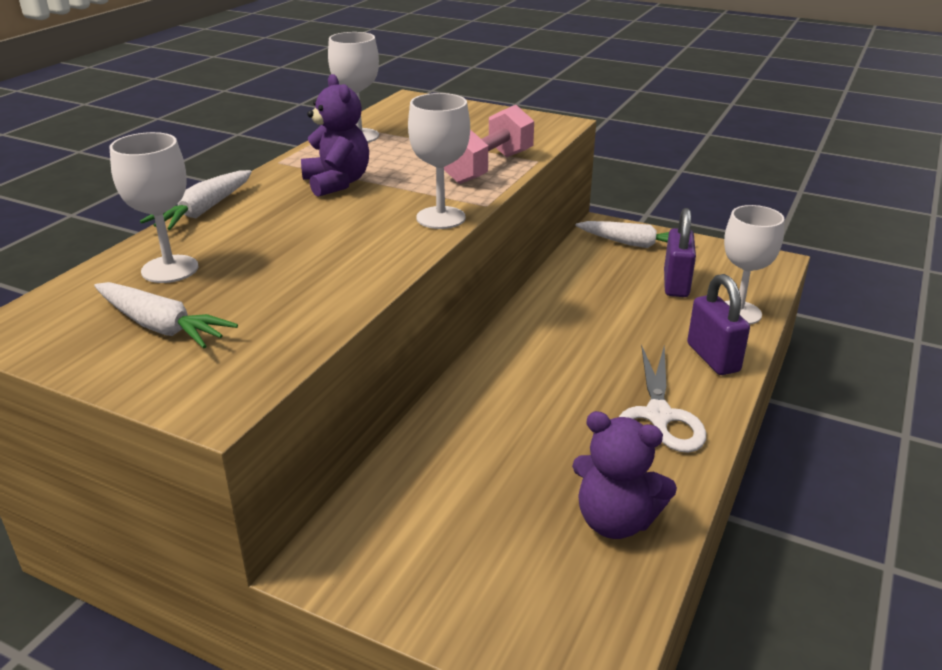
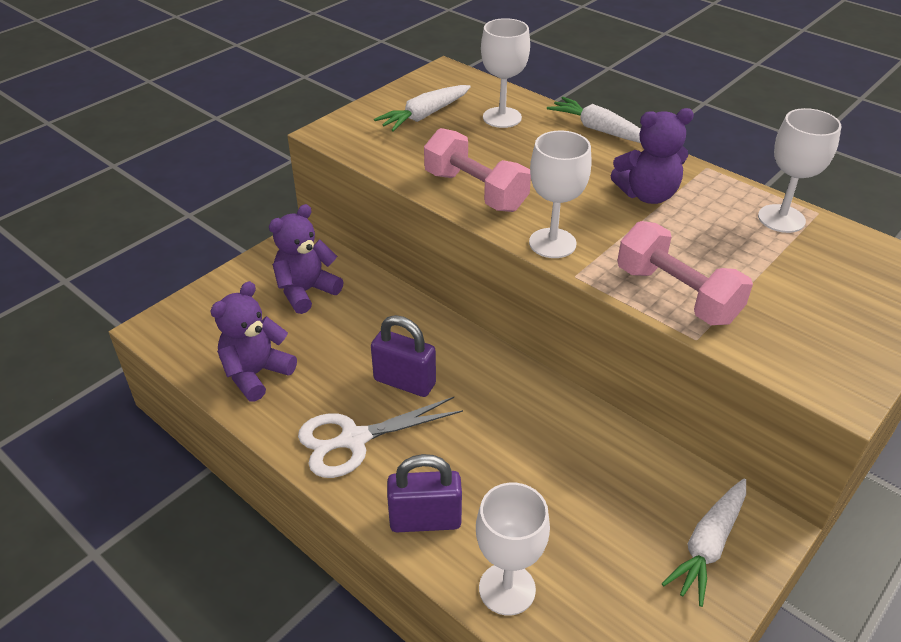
camera: 105 degrees right, 10 degrees up
white scissors [619,345,706,453] -> white scissors turned 45 degrees counterclockwise [298,397,463,478]
purple padlock [664,208,696,297] -> purple padlock moved to [371,315,436,397]
none -> purple teddy bear [269,204,343,314]
none -> pink dumbbell [424,128,531,212]

